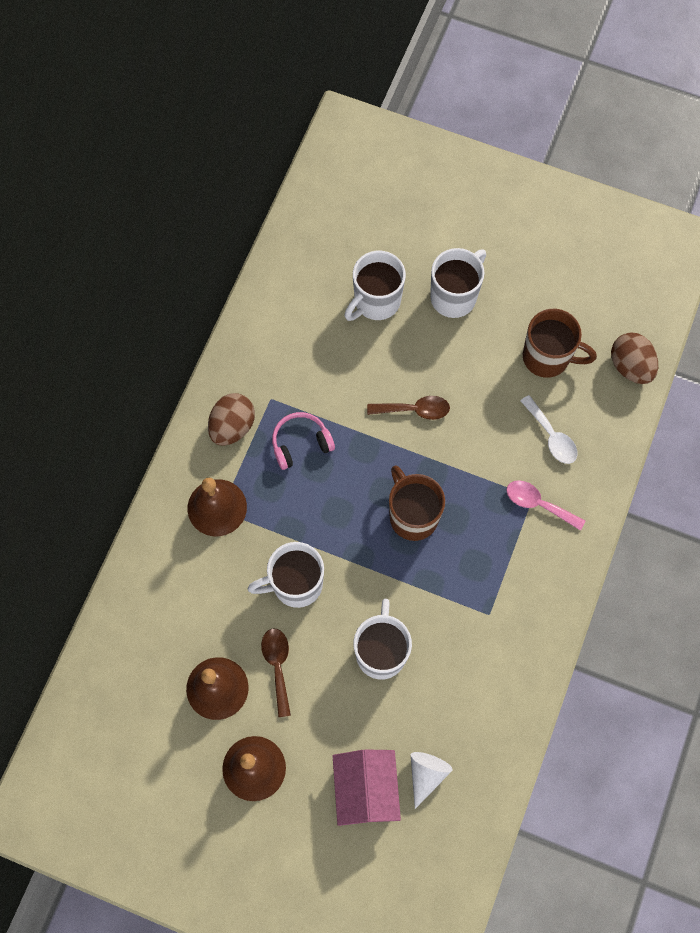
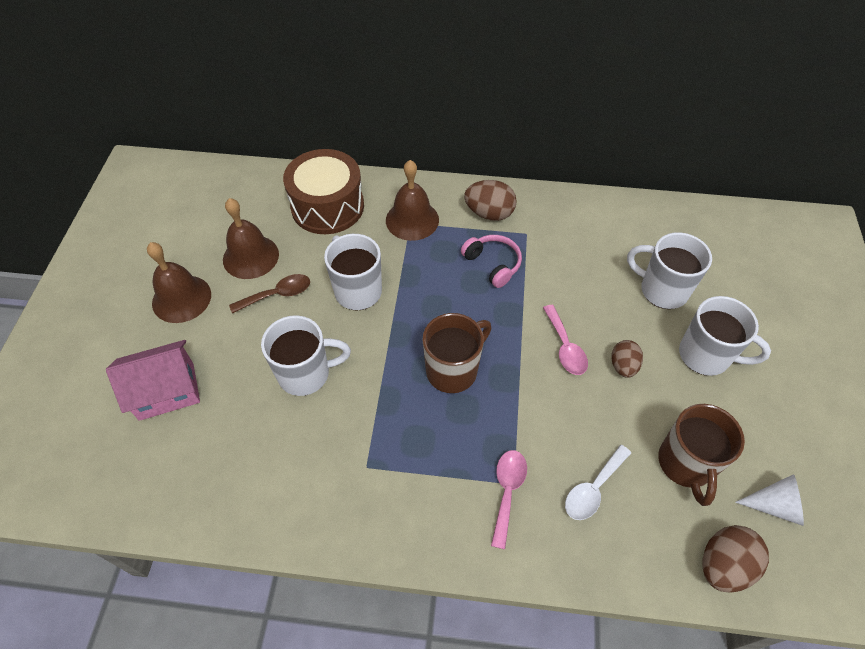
camera: 75 degrees right, 15 degrees down
brown spoon [367,396,450,420] -> pink spoon [543,305,588,375]
white cone [411,752,453,809] -> white cone moved to [735,474,804,526]
none -> brown drum [283,149,364,234]
none -> brown egg [611,340,643,378]

